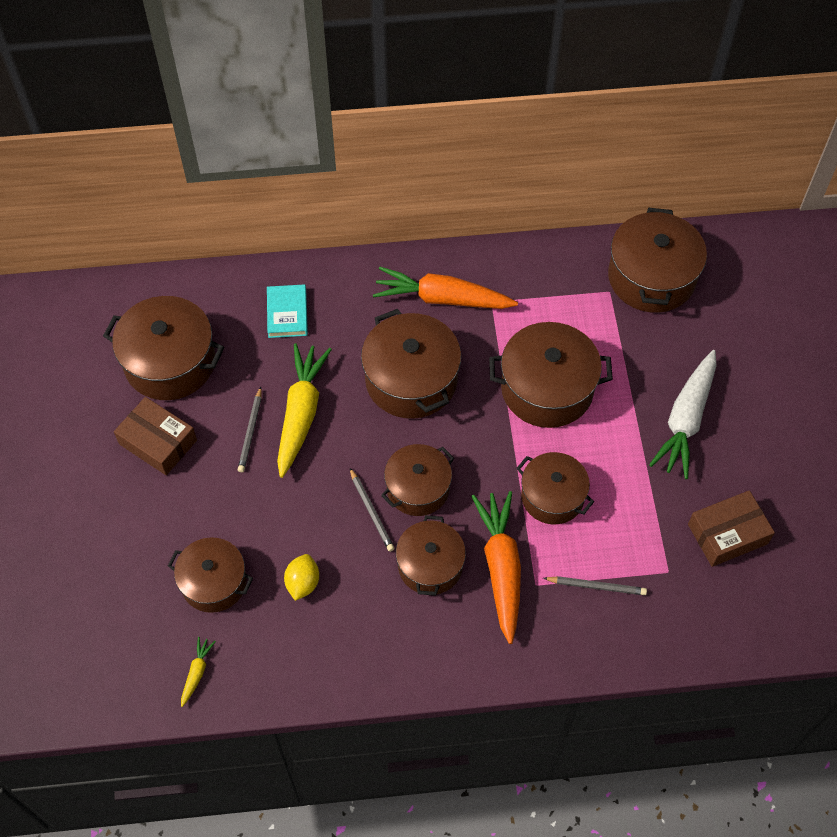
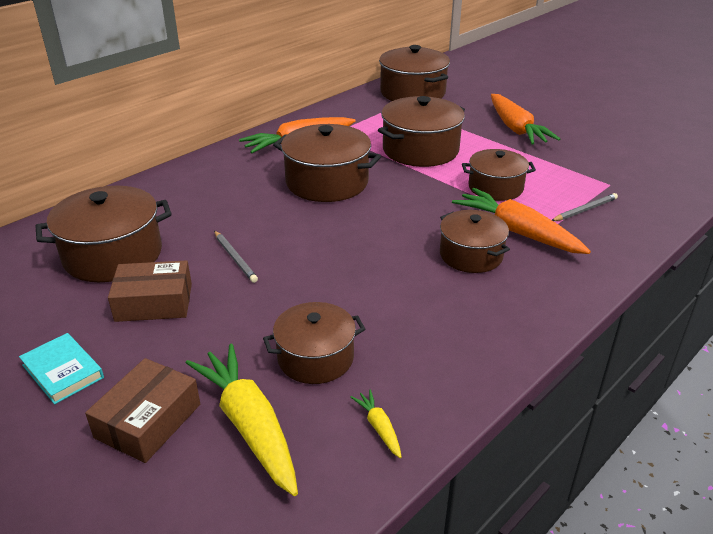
camera: 40 degrees left, 25 degrees down
turquoise book [267,284,308,338] -> turquoise book moved to [19,333,104,404]
yellow carrot [277,343,332,478] -> yellow carrot moved to [186,344,298,496]
yellow lemon [284,554,319,601] -> none
grey pencil [350,468,395,552] -> none
brown pot [381,444,454,516] -> none
white carrot [649,350,717,479] -> orange carrot [491,94,560,145]
brown box [688,490,775,567] -> brown box moved to [85,358,200,463]

